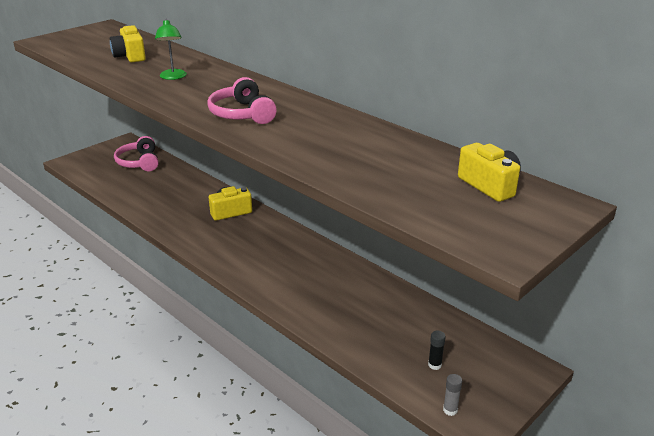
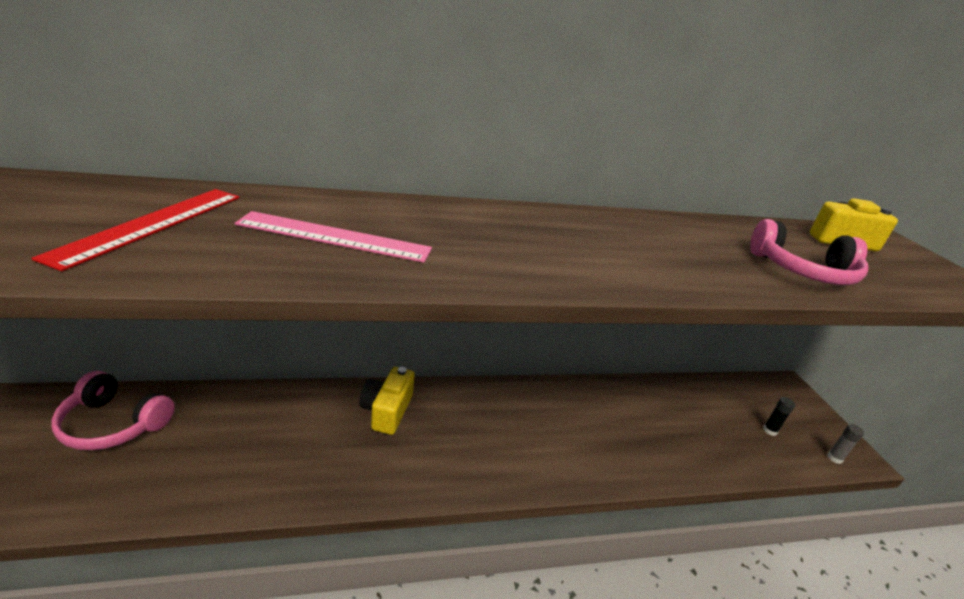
camera: 60 degrees left, 0 degrees up
yellow camera [110,25,146,62] -> red ruler [31,189,240,271]
green lamp [155,19,187,80] -> pink ruler [235,211,432,263]
pink headphones [207,77,277,124] -> pink headphones moved to [750,219,868,285]

